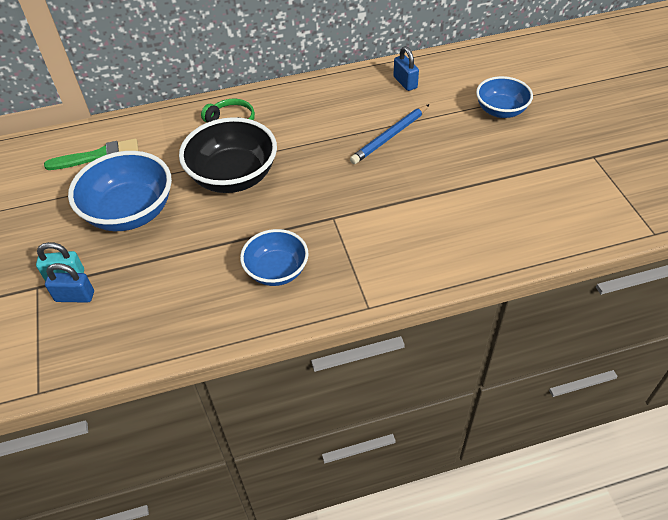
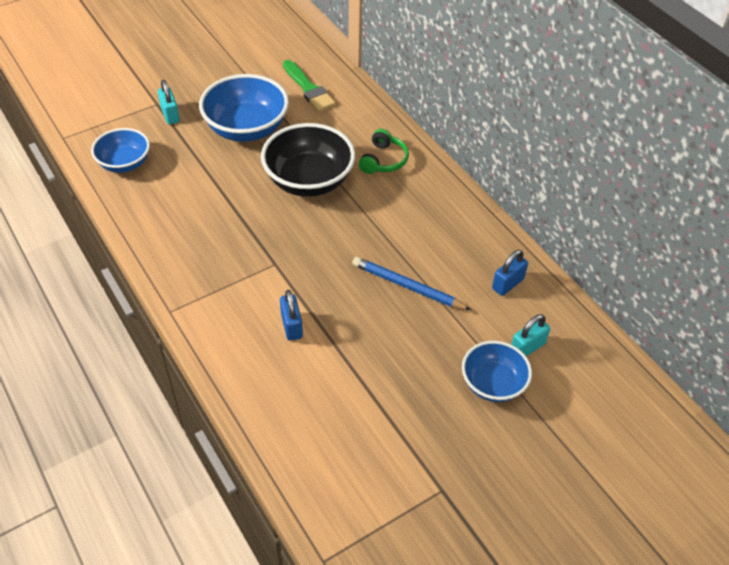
camera: 70 degrees right, 0 degrees up
blue padlock [45,263,94,303] -> blue padlock moved to [280,290,303,341]
blue bowl [240,229,309,286] -> blue bowl moved to [91,128,150,173]
none -> turquoise padlock [511,314,550,357]

